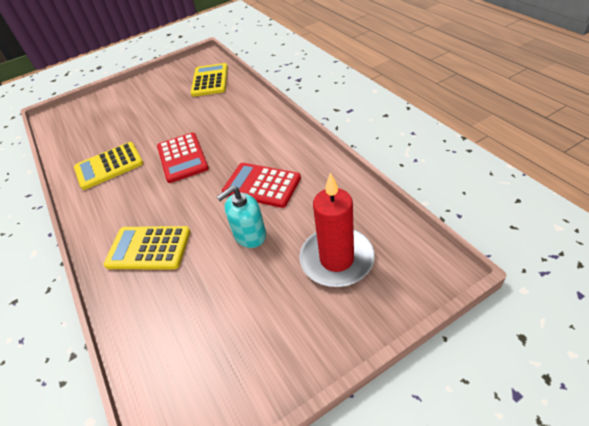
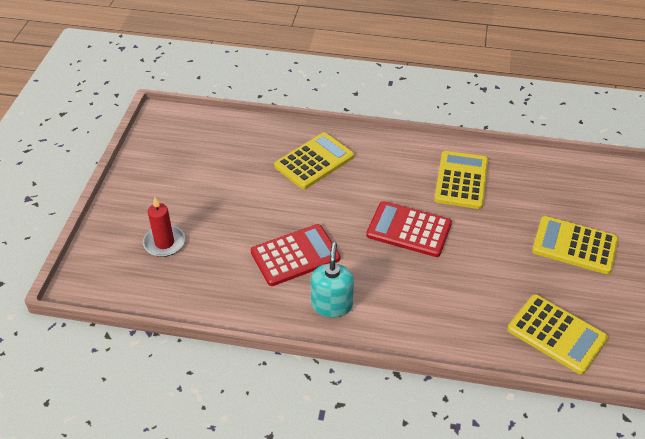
camera: 125 degrees right, 0 degrees up
turquoise soap dispenser [217,186,266,248] -> turquoise soap dispenser moved to [311,242,354,317]
red candle [299,172,375,287] -> red candle [143,197,185,257], size x0.61
none -> yellow calculator [532,216,618,274]

